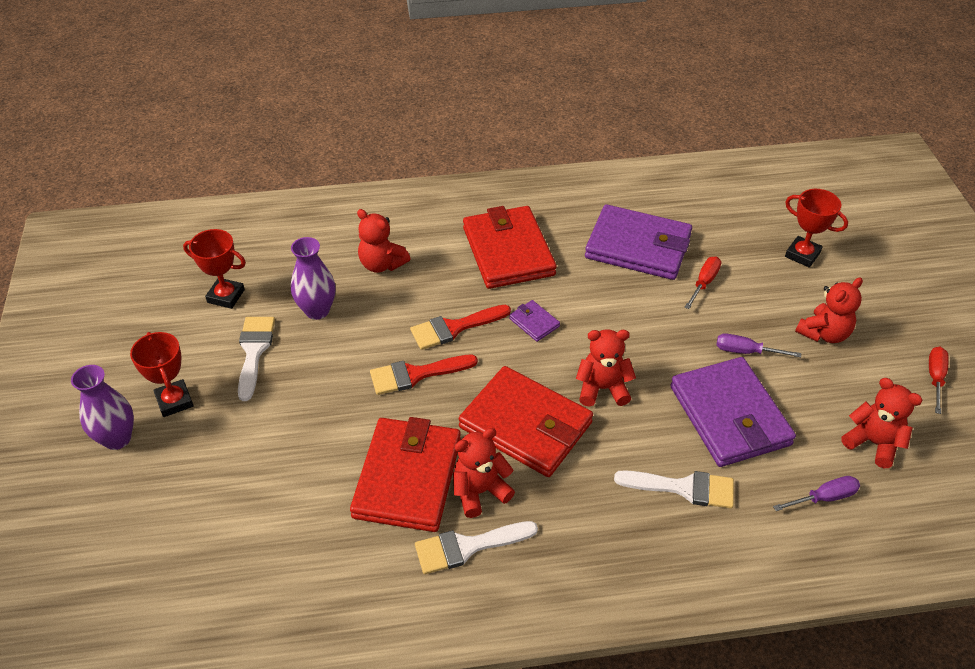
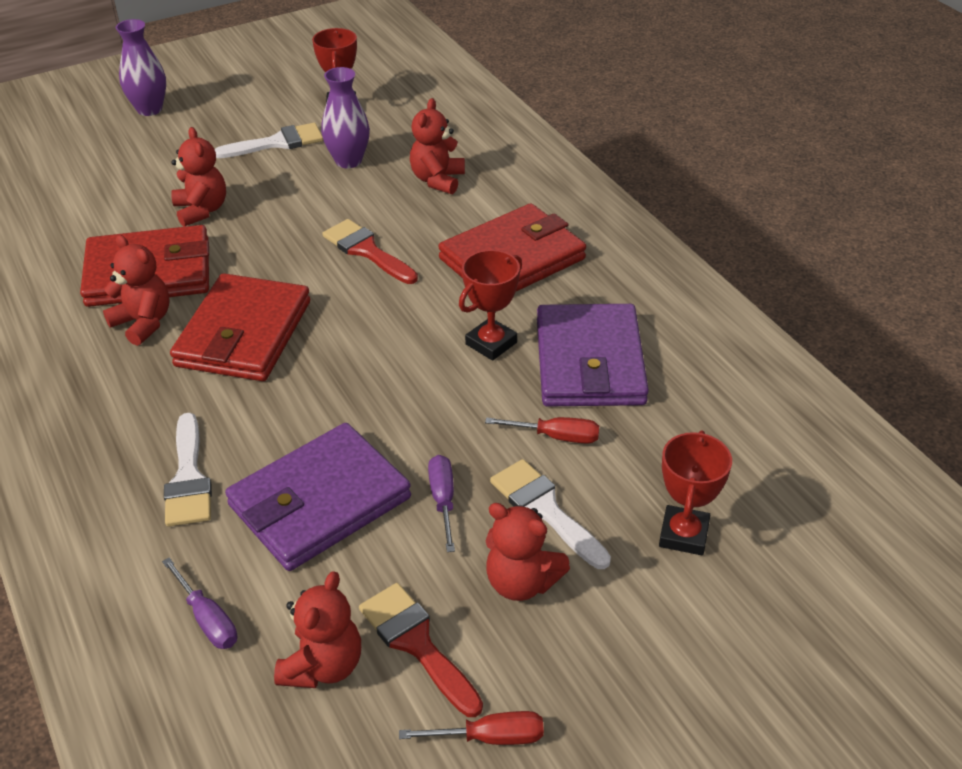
camera: 70 degrees right, 5 degrees down
red trophy [130,332,194,417] -> red trophy moved to [459,250,522,361]
red brush [370,354,478,395] -> red brush moved to [359,583,483,717]
white brush [415,521,538,574] -> white brush moved to [490,459,611,569]
purple wallet [509,300,560,342] -> none
red teddy bear [576,329,636,406] -> red teddy bear moved to [171,127,226,227]

